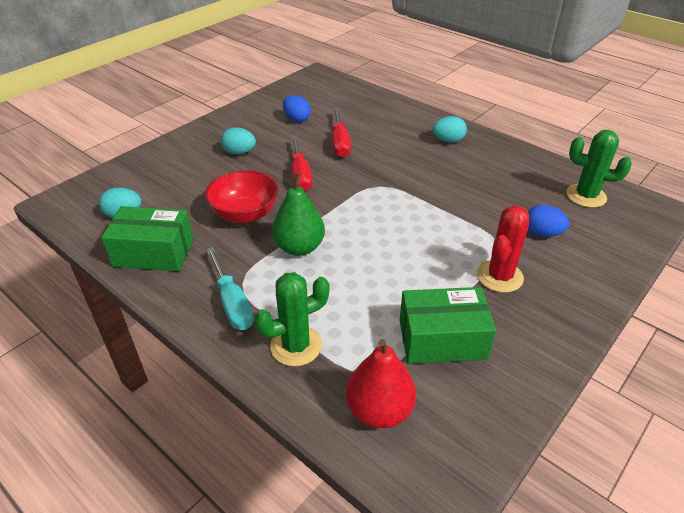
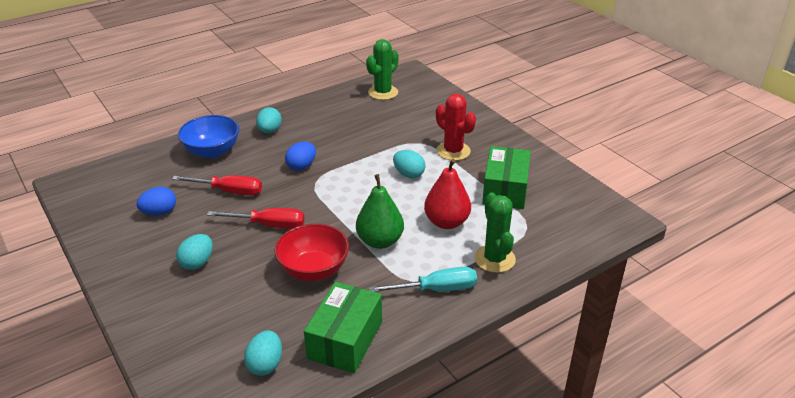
camera: 75 degrees left, 5 degrees down
red pear [346,339,416,428] -> red pear moved to [424,159,471,229]
blue egg [528,205,569,237] -> blue egg moved to [285,142,316,171]
none -> blue bowl [178,115,239,158]
none -> turquoise egg [393,150,426,178]

